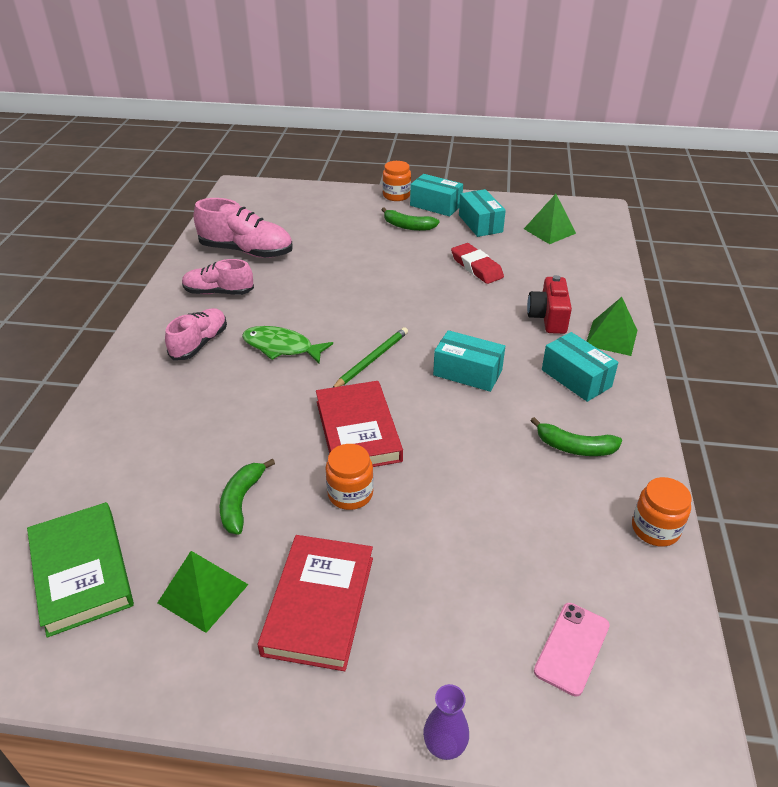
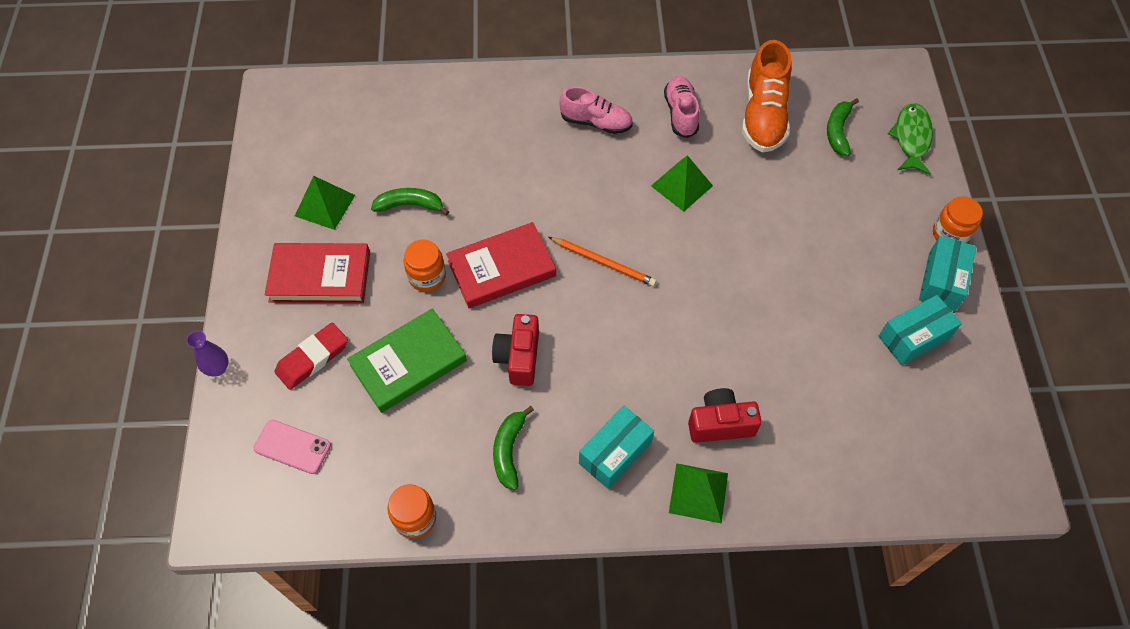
camera: 80 degrees right, 20 degrees up
green book [27,502,134,637] -> green book moved to [347,309,467,413]
pink shoe [194,198,293,258] -> orange shoe [742,40,792,153]
green fish [242,326,333,364] -> green fish moved to [888,103,933,175]
green pencil [333,327,408,387] -> orange pencil [549,237,657,286]
green banana [382,207,440,231] -> green banana moved to [827,98,859,156]
turquoise box [433,330,505,392] -> none
red eraser [451,243,504,284] -> red eraser moved to [275,323,348,390]
green pyramid [524,194,576,244] -> green pyramid moved to [651,155,713,212]
none -> red camera [492,314,539,386]

